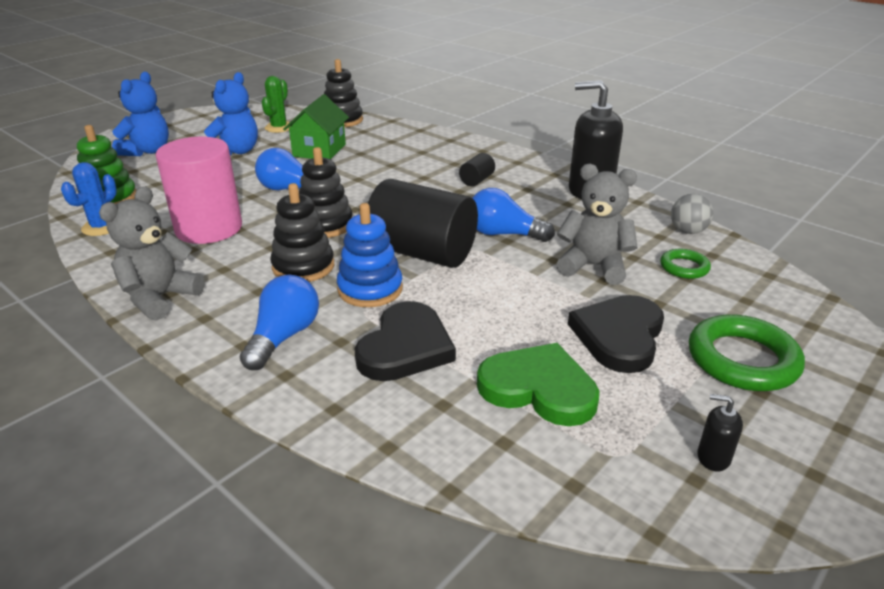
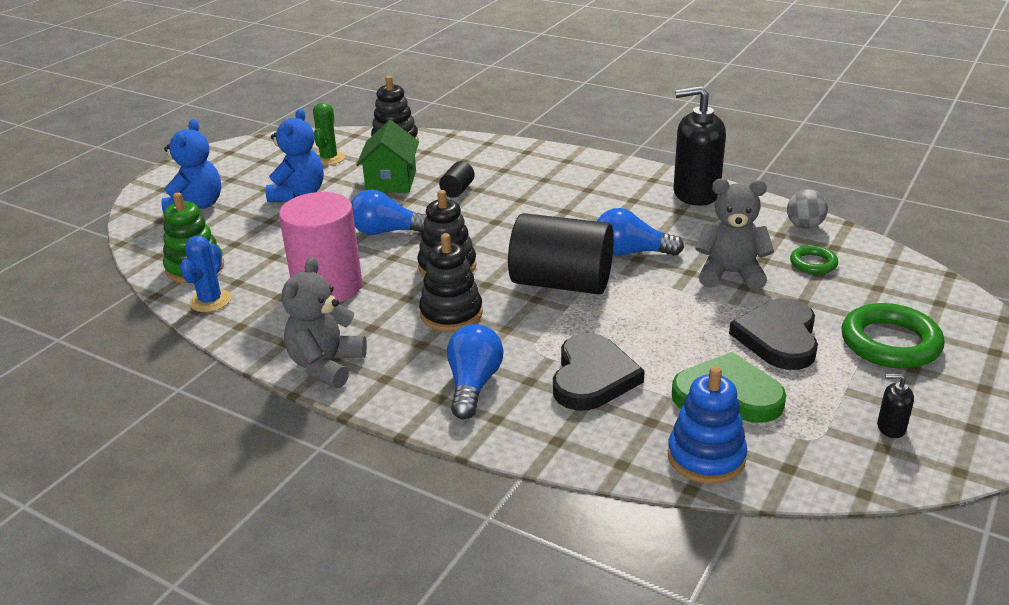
camera: 10 degrees left, 0 degrees up
blue stacking toy [337,203,403,307] -> blue stacking toy moved to [668,366,747,484]
black cylinder [459,153,495,186] -> black cylinder moved to [439,161,475,198]

